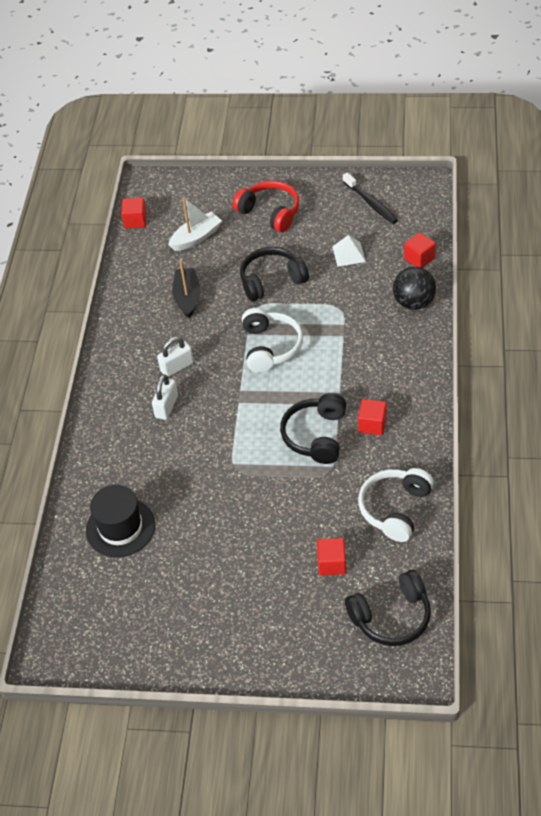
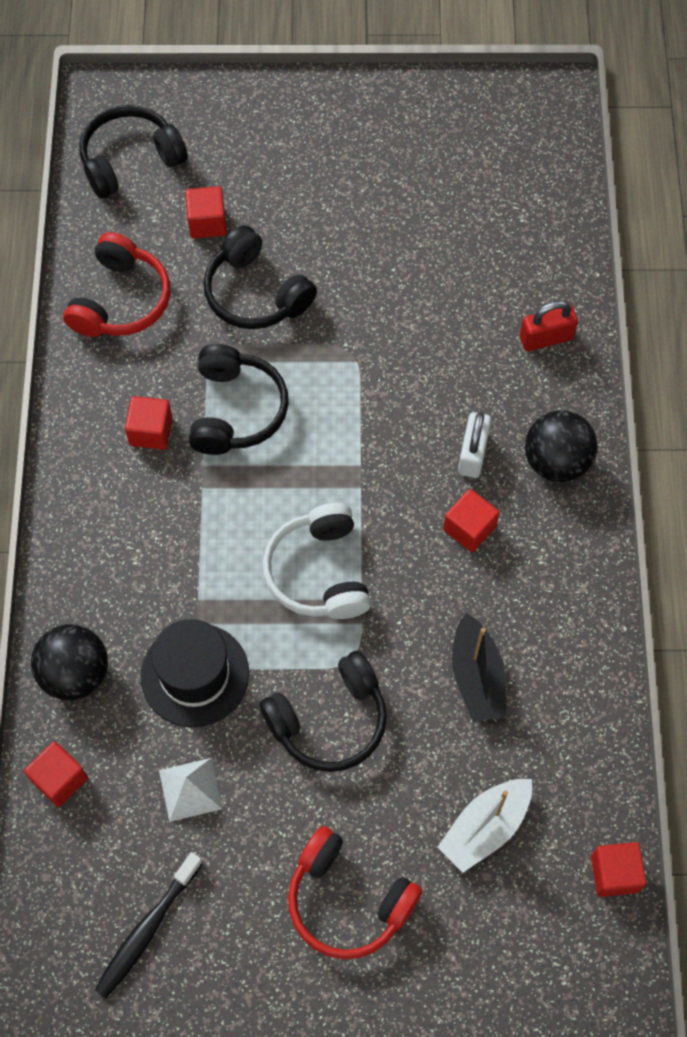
camera: 170 degrees right, 15 degrees up
black hat [86,485,155,557] -> black hat moved to [141,619,249,727]
white padlock [157,337,194,377] -> red cube [443,489,500,552]
black toothbrush [343,173,398,224] -> black toothbrush turned 105 degrees counterclockwise [95,852,203,998]
white headphones [358,468,434,542] -> red headphones [63,232,170,337]
none -> black headphones [203,225,317,329]
none -> red padlock [520,300,578,351]
none -> black ball [525,410,597,482]

